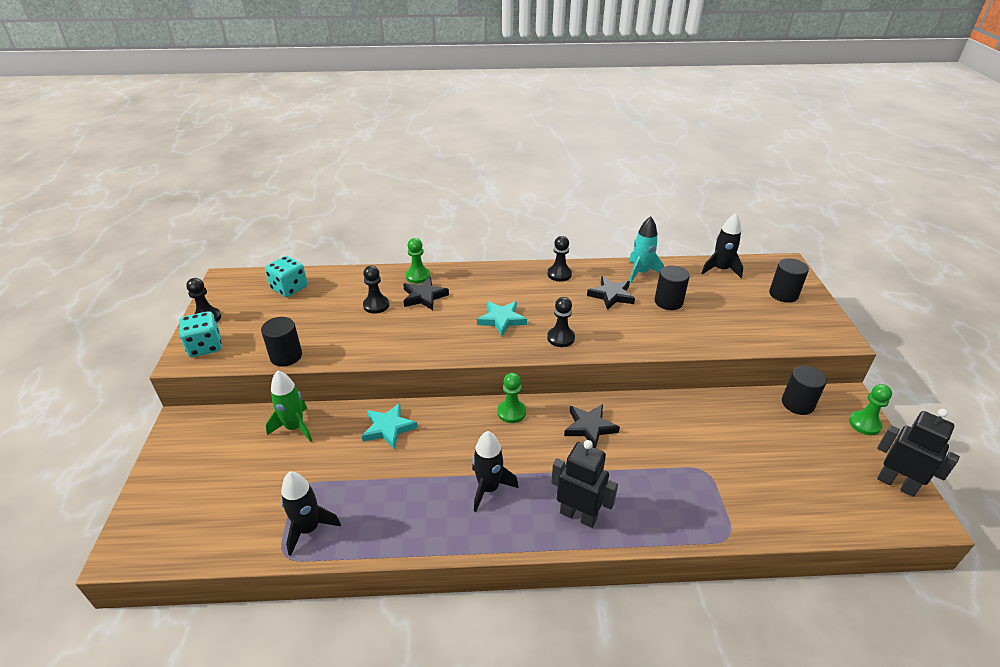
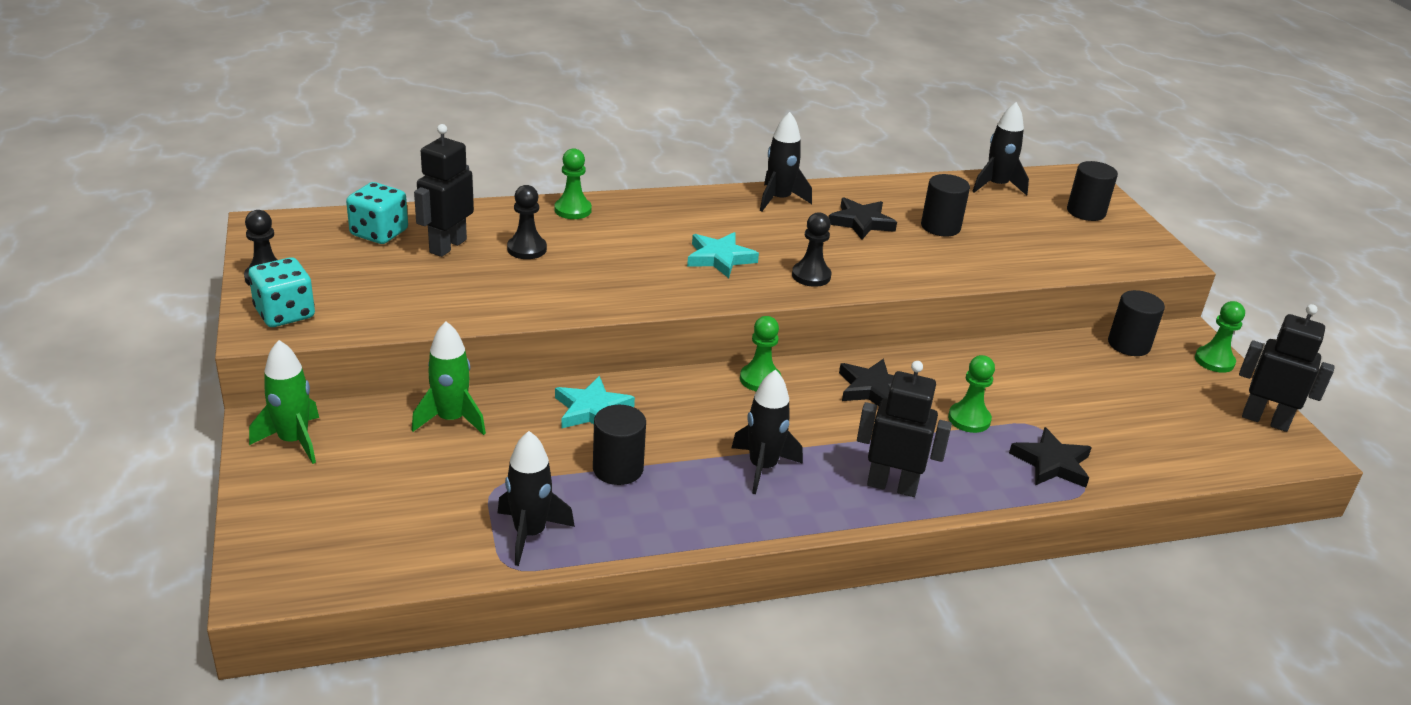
camera: 15 degrees left, 5 degrees down
black cylinder [261,317,302,366] -> black cylinder moved to [593,405,646,485]
black star [403,277,449,310] -> black star moved to [1009,427,1092,488]
black pawn [547,236,572,282] -> black rocket [760,112,812,212]
turquoise rocket [629,216,664,284] -> none
none -> green rocket [249,340,319,464]
none -> black robot [414,124,474,257]
none -> green pawn [948,355,995,433]

